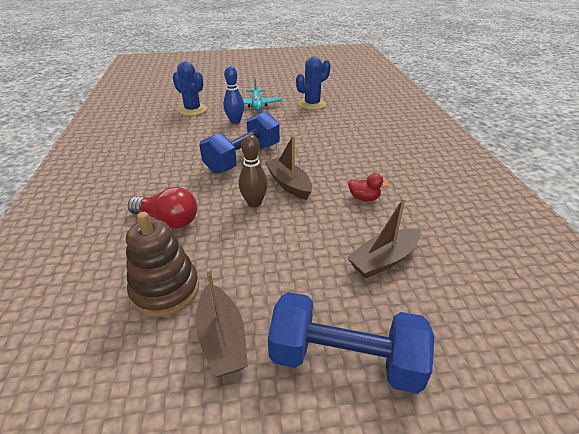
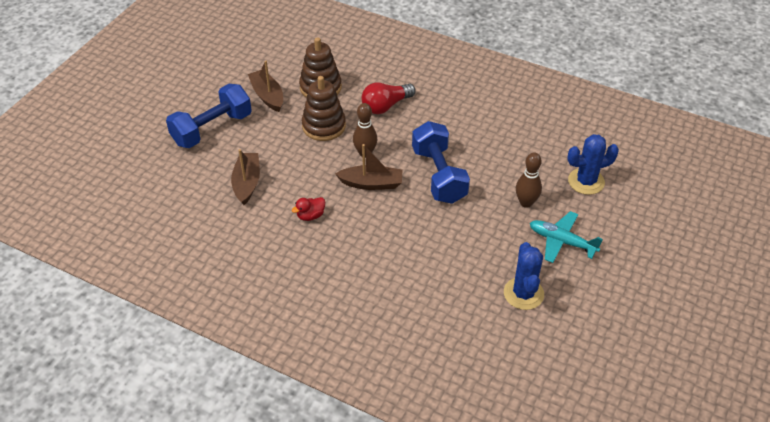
camera: 125 degrees right, 10 degrees up
brown boat [195,268,248,377] -> brown boat turned 45 degrees clockwise [248,61,283,112]
blue bowling pin [223,66,244,124] -> brown bowling pin [516,152,542,208]
none -> brown stacking toy [302,76,346,141]

